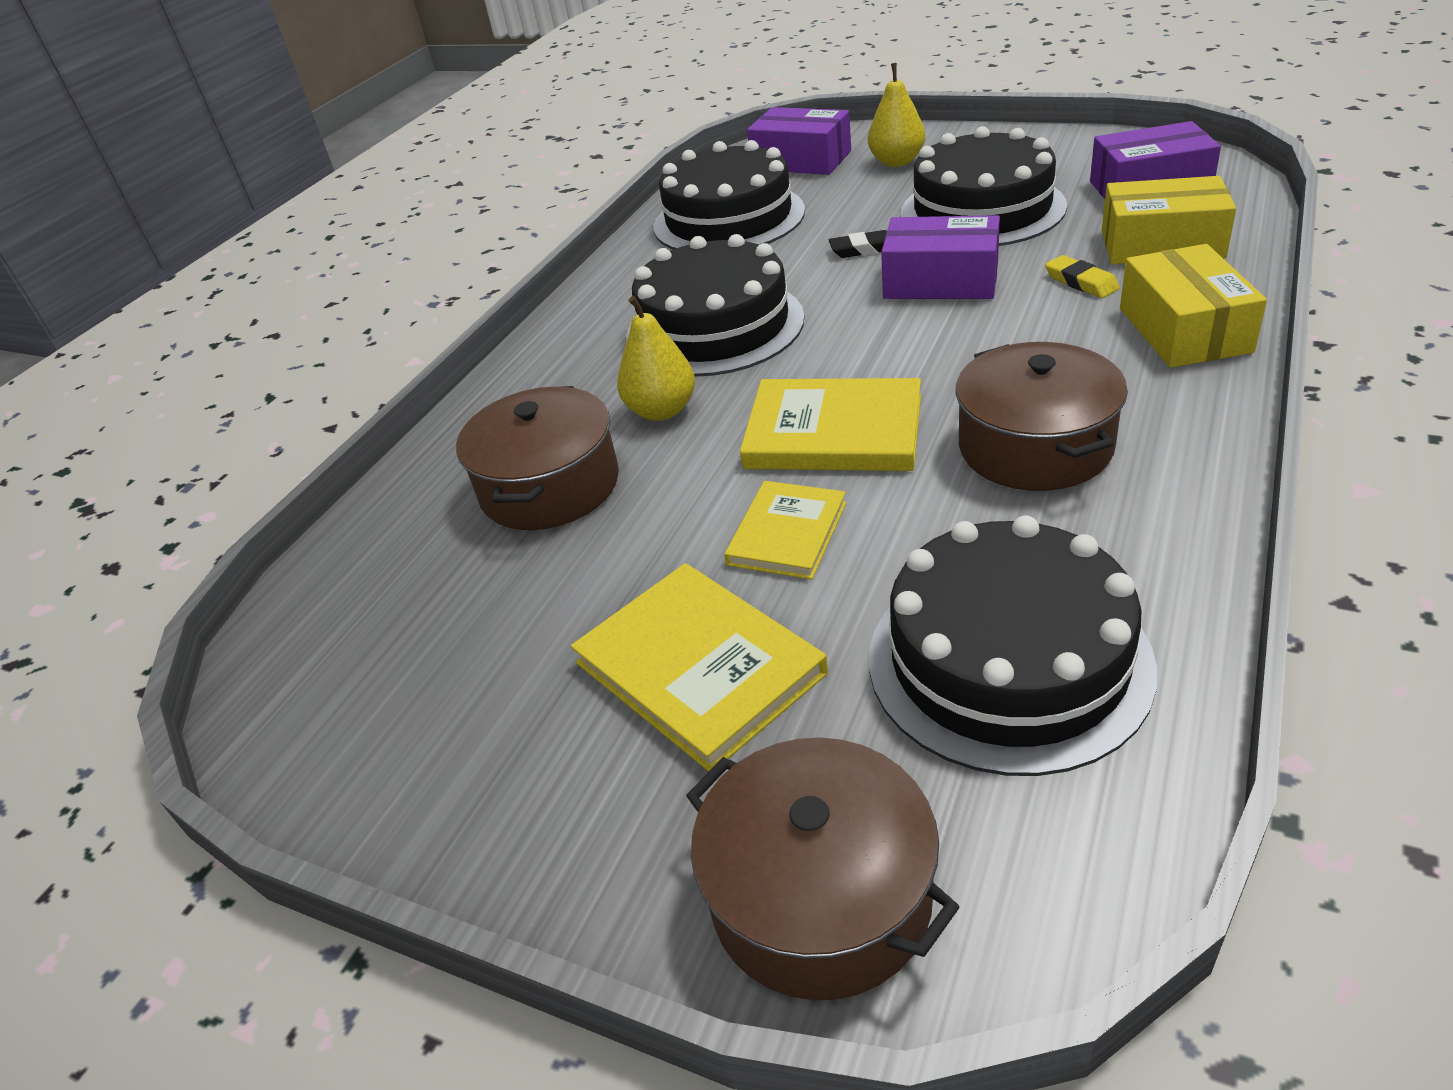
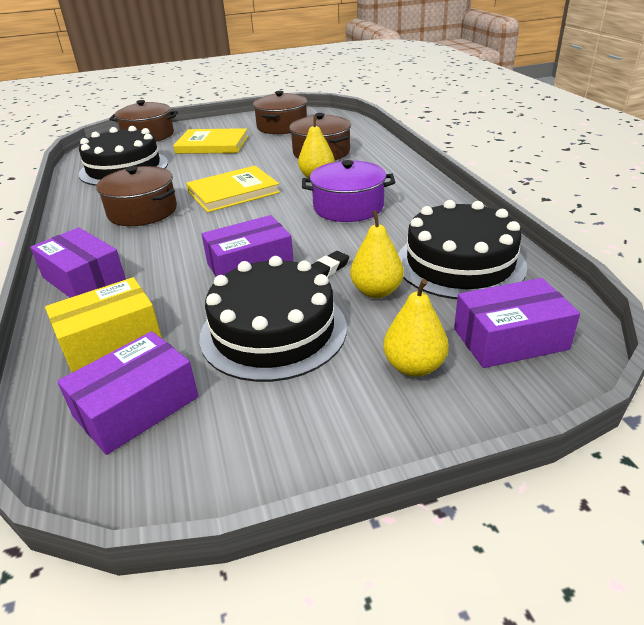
camera: 135 degrees right, 5 degrees down
black cake [626,234,804,377] -> purple pot [302,160,395,222]
yellow book [724,481,846,579] -> none
yellow eraser [1045,255,1120,298] -> none
yellow box [1120,244,1267,368] -> purple box [30,227,126,298]
none -> brown pot [253,91,307,134]
none -> yellow pear [350,210,404,298]

